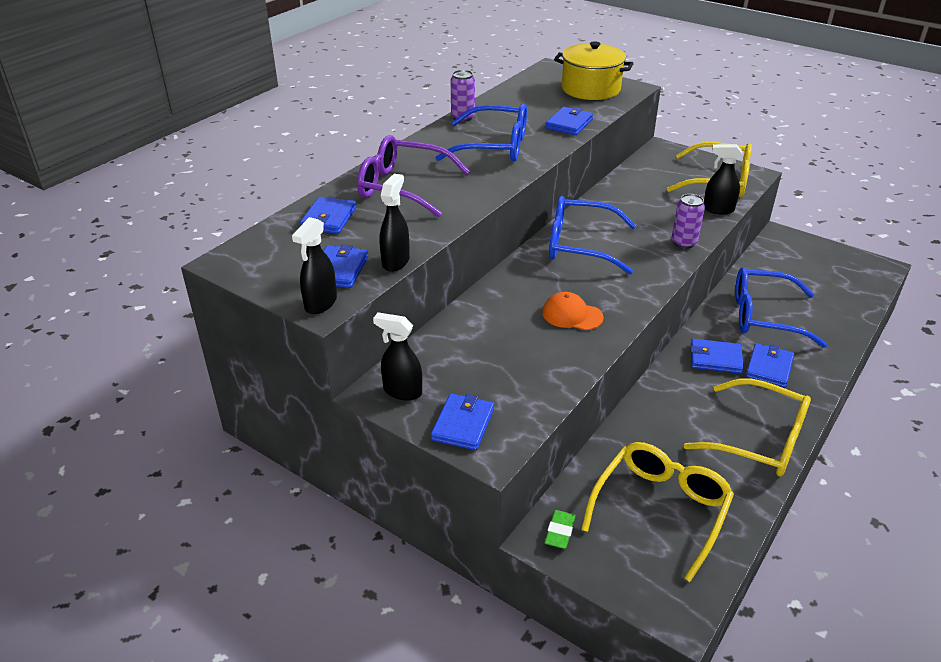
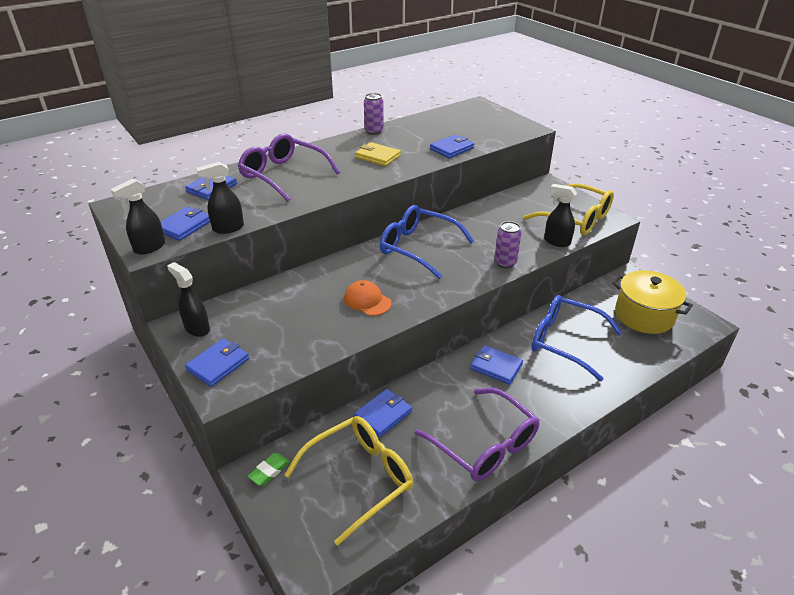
camera: 20 degrees right, 0 degrees up
black spray bottle [380,174,410,272] -> black spray bottle turned 150 degrees counterclockwise [197,161,244,234]
blue glasses [435,103,527,162] -> yellow wallet [355,142,401,166]
yellow pot [554,41,634,100] -> yellow pot moved to [612,270,693,334]
yellow glasses [684,378,811,477] -> purple glasses [414,388,540,481]
blue wallet [746,343,794,388] -> blue wallet moved to [354,389,412,438]

